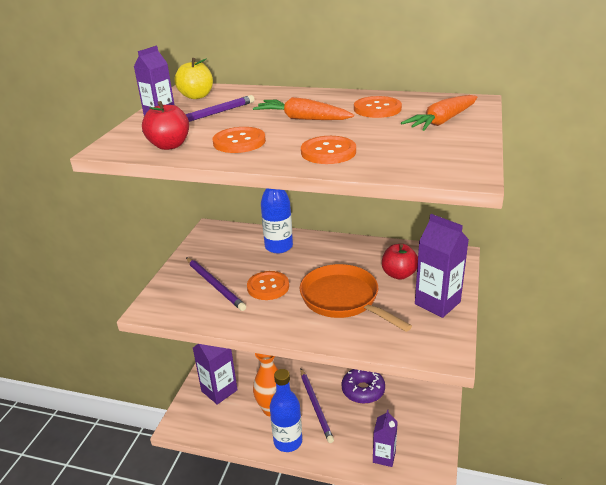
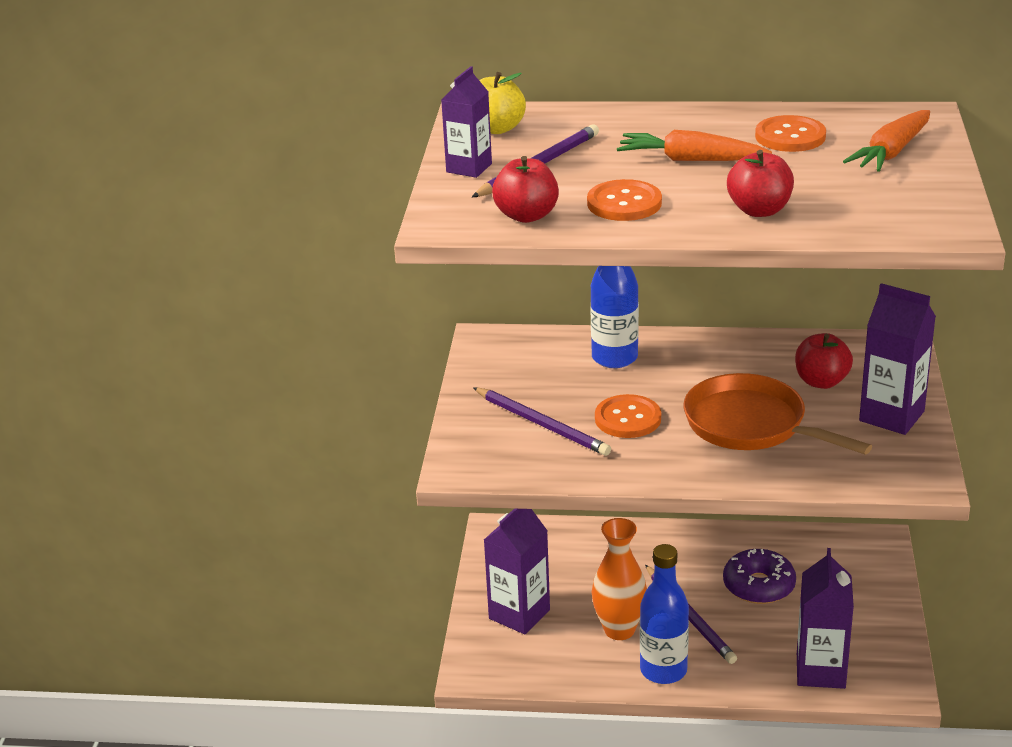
camera: 10 degrees left, 0 degrees up
orange button [301,136,356,164] -> red apple [727,150,794,217]
purple carton [373,410,398,467] -> purple carton [797,548,854,689], size x1.51

